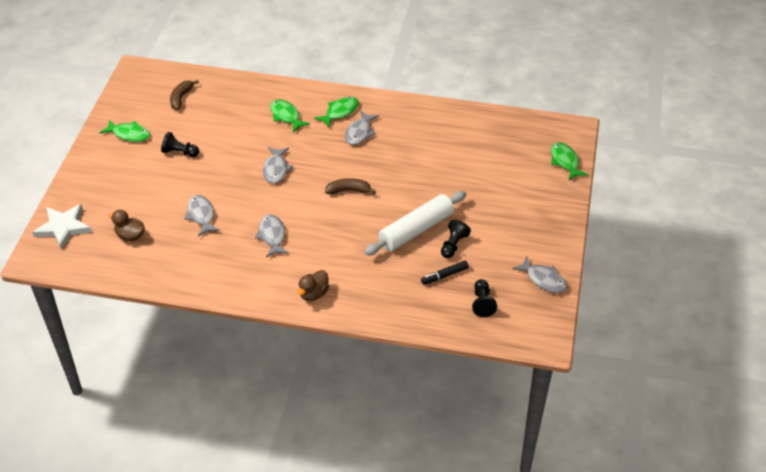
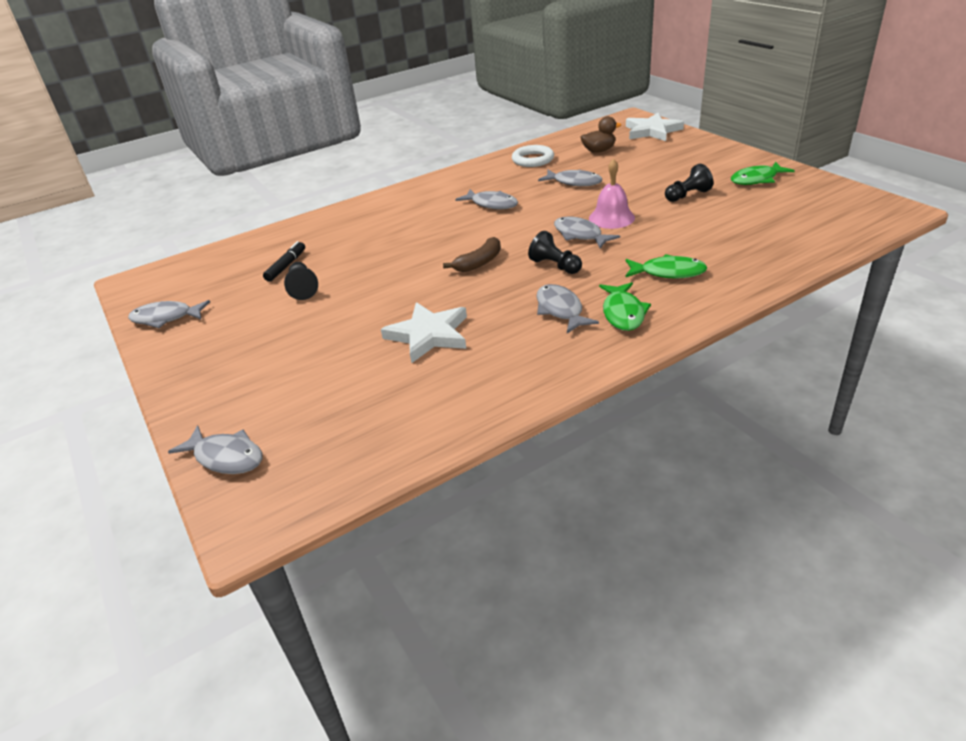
camera: 140 degrees right, 10 degrees down
brown banana [170,80,199,110] -> none
brown duck [297,270,329,301] -> none
white rolling pin [365,191,466,255] -> none
black pawn [472,279,497,317] -> black pawn moved to [528,231,582,274]
green fish [551,143,588,180] -> grey fish [168,425,263,474]
none -> white star [381,302,467,363]
none -> white ring [512,145,554,167]
none -> pink bell [589,159,635,229]

